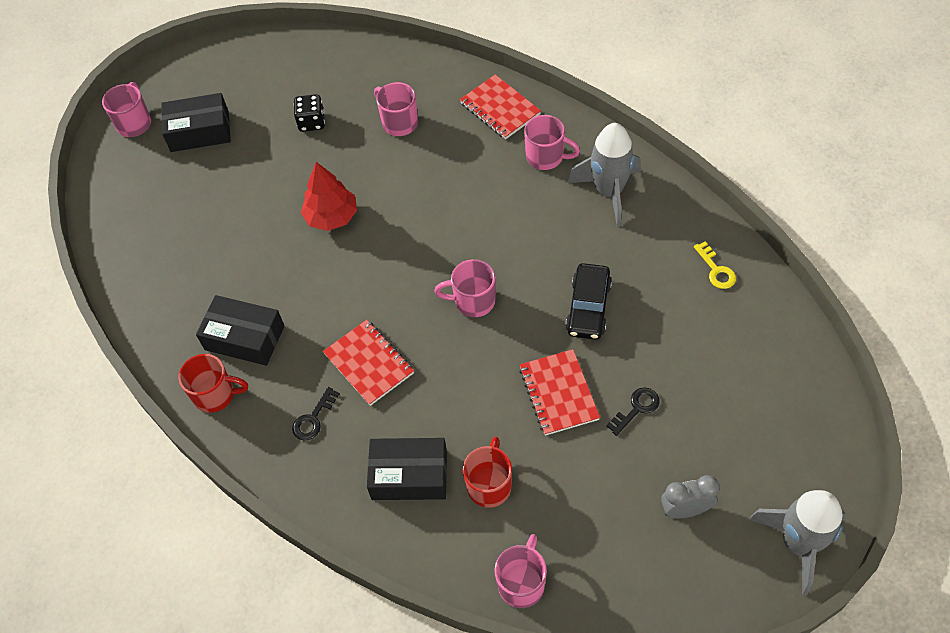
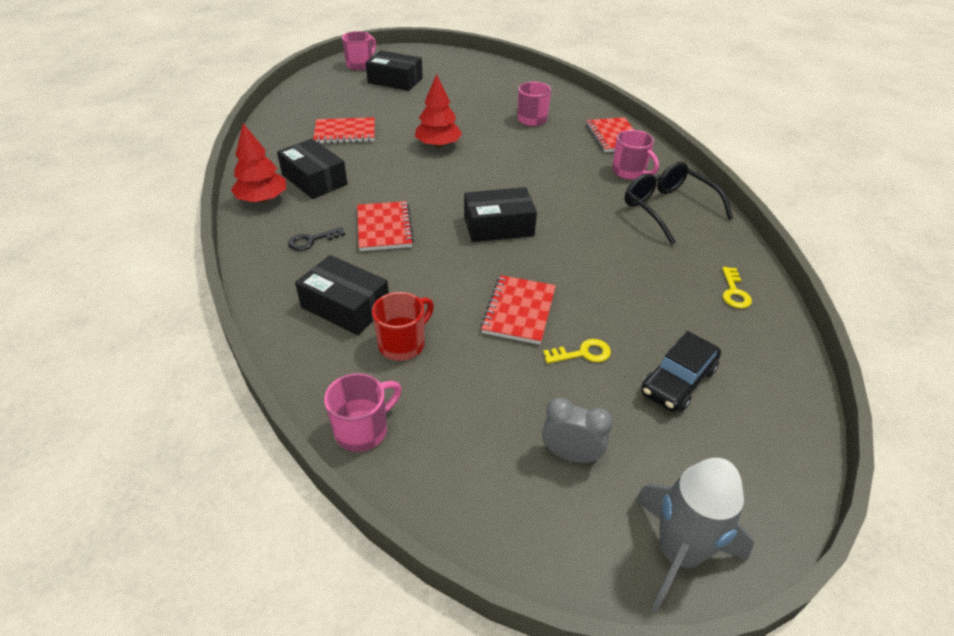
camera: 25 degrees right, 15 degrees down
red mug [178,354,248,413] -> red tree [231,123,286,203]
black dice [294,94,325,132] -> none
pink mug [434,259,495,317] -> black box [464,187,537,242]
black car [565,263,612,340] -> black car moved to [641,331,721,412]
grey rocket [568,123,641,227] -> black glasses [624,162,733,245]
black key [606,388,660,436] -> yellow key [543,339,611,364]
none -> red notebook [313,117,375,144]

